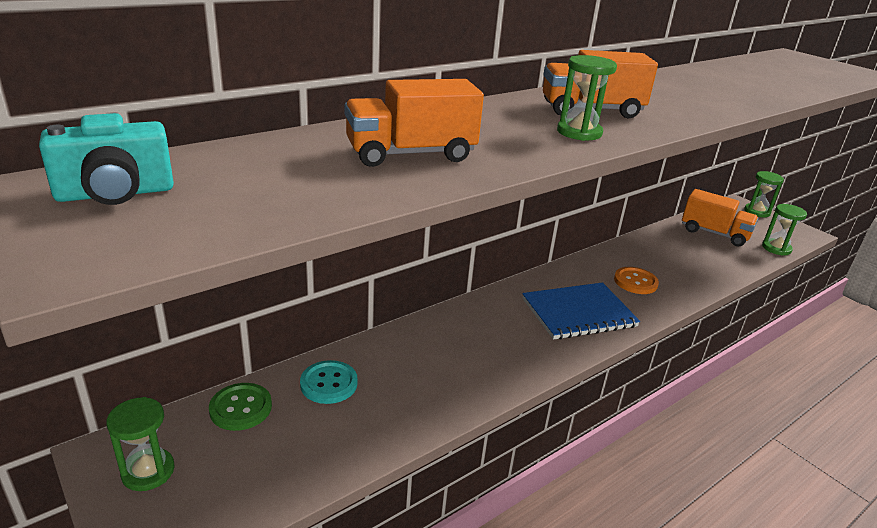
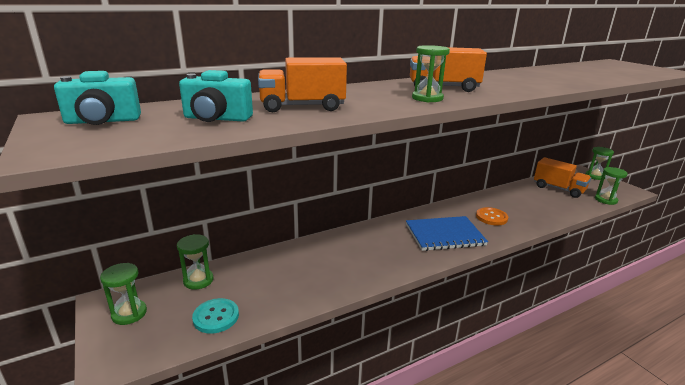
camera: 10 degrees right, 5 degrees down
green button [209,383,272,431] -> green hourglass [177,234,214,290]
turquoise button [300,360,358,404] -> turquoise button moved to [192,298,239,333]
none -> turquoise camera [179,70,253,122]

